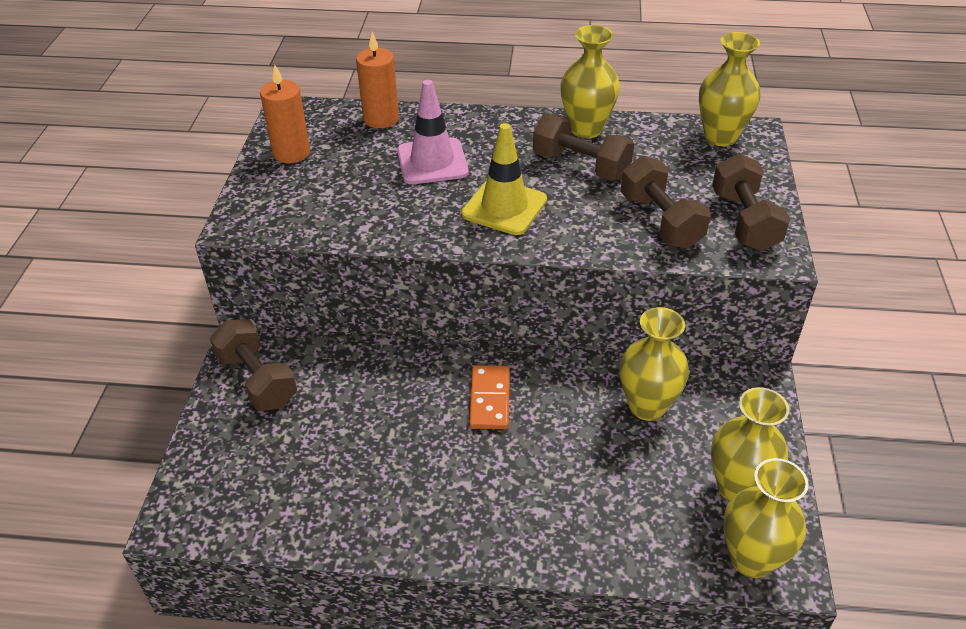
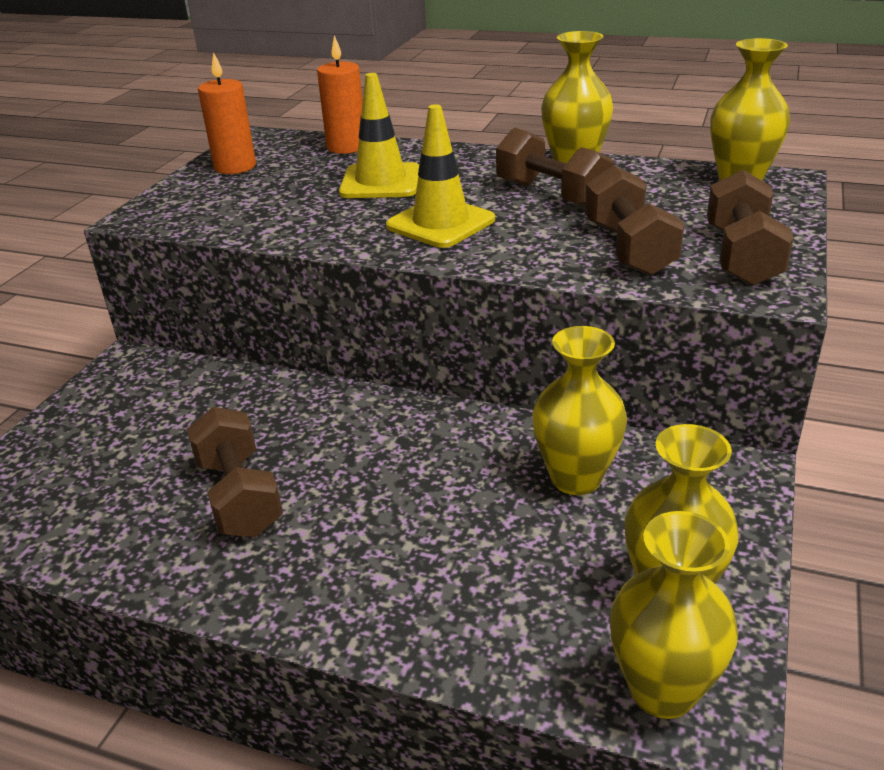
camera: 15 degrees right, 10 degrees down
brown dumbbell [210,319,297,411] -> brown dumbbell moved to [187,407,283,537]
pink traffic cone [397,80,469,184] -> yellow traffic cone [339,73,419,198]
orange domino [469,365,510,429] -> none

